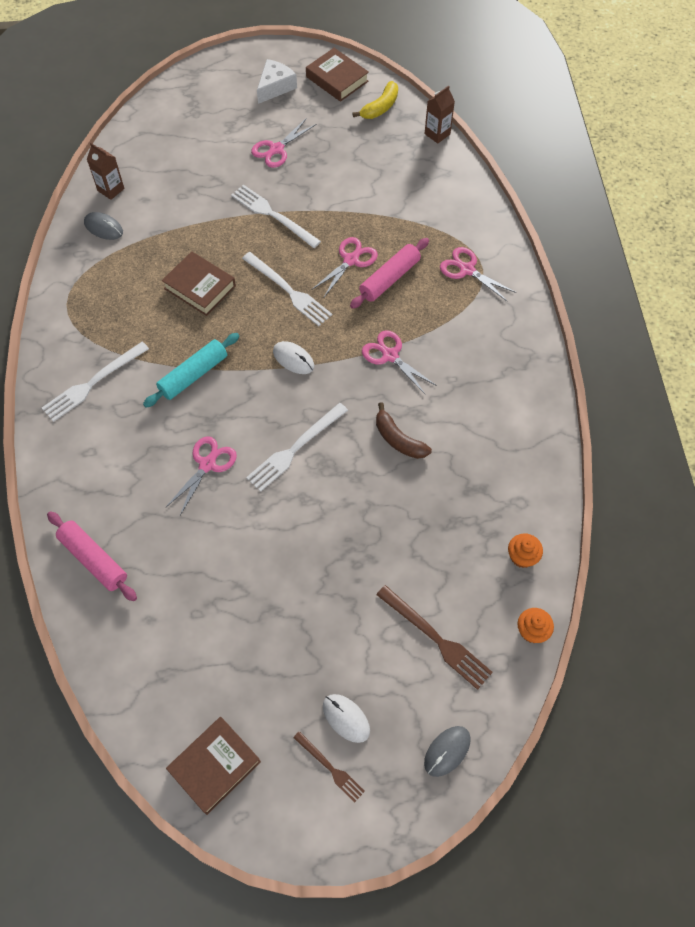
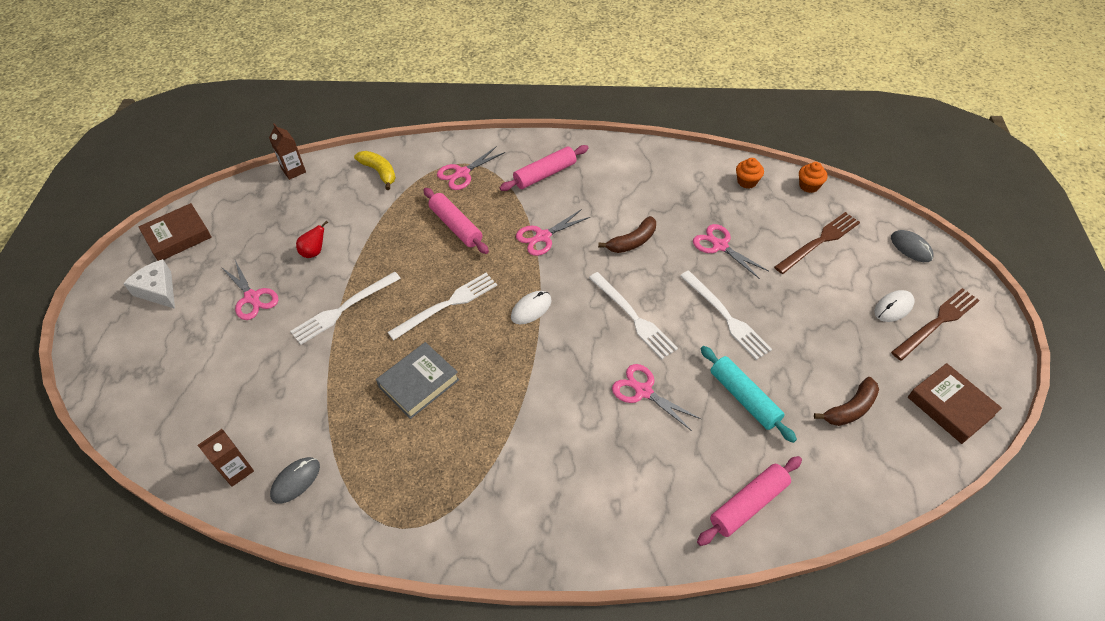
camera: 80 degrees left, 10 degrees down
white fork [42,341,149,422] -> white fork moved to [680,270,772,360]
turquoise rolling pin [143,333,239,408] -> turquoise rolling pin moved to [701,346,797,443]
brown book [162,251,236,316] -> grey book [376,342,459,419]
brown fork [293,731,365,802] -> brown fork [891,288,980,361], size x1.66
pink scissors [313,237,378,297] -> pink scissors moved to [693,224,768,279]
yellow banana [352,81,398,119] -> yellow banana moved to [354,151,396,190]
none -> red pear [296,221,328,258]
none -> pink rolling pin [500,145,589,191]
none -> brown banana [814,377,879,426]

